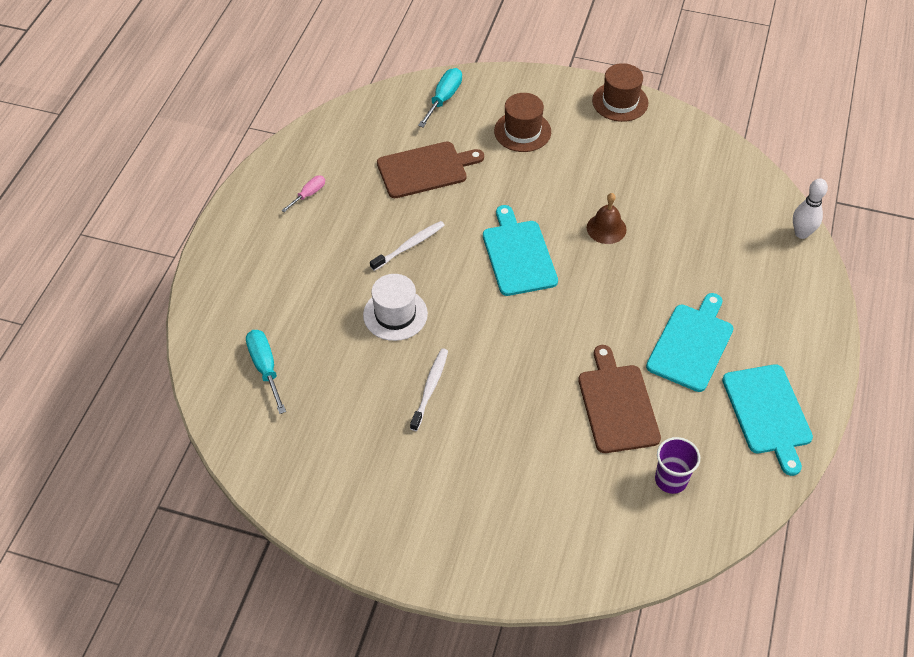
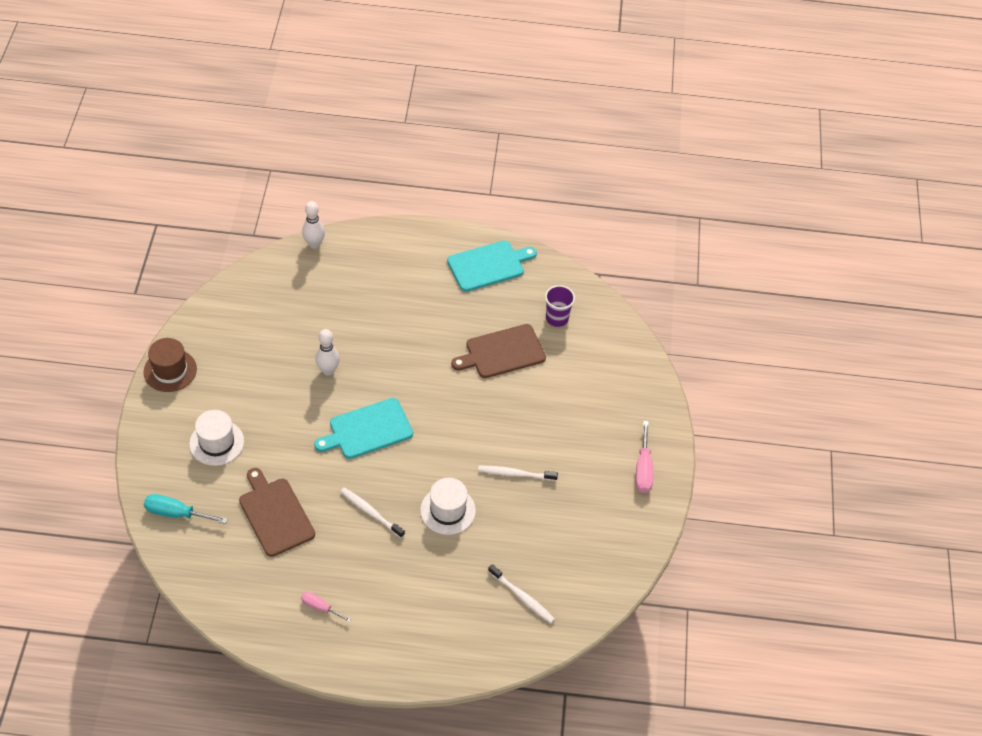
camera: 105 degrees left, 0 degrees up
turquoise screwdriver [246,330,286,414] -> white toothbrush [488,564,555,623]
brown hat [494,93,551,152] -> white hat [189,410,244,466]
brown bell [587,193,627,244] -> white bowling pin [315,329,340,375]
turquoise cutting board [646,293,734,392] -> none
none -> pink screwdriver [636,421,653,493]

